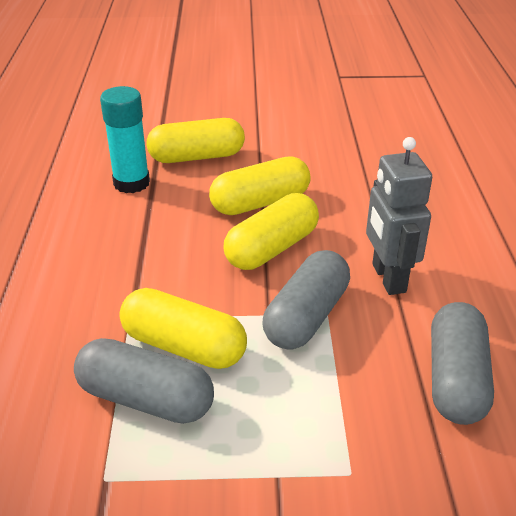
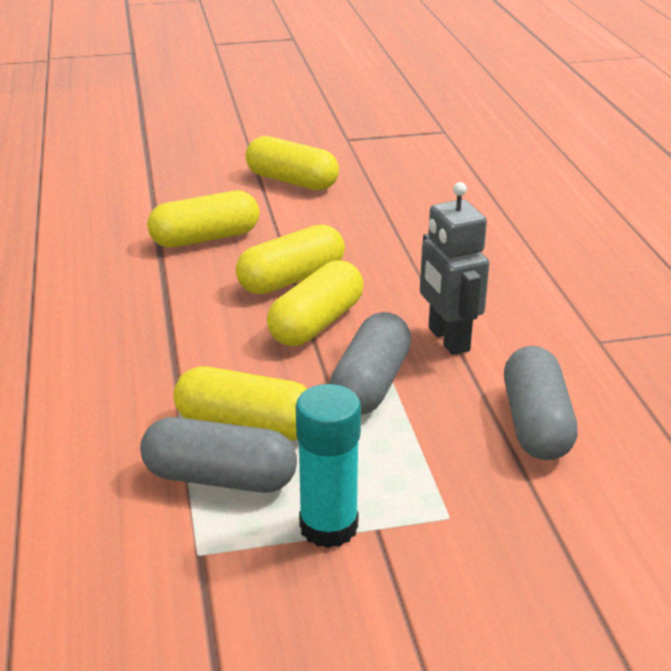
camera: 10 degrees left, 5 degrees down
turquoise glue stick [100,86,150,193] -> turquoise glue stick moved to [296,384,361,548]
none -> yellow capsule [246,136,339,190]

